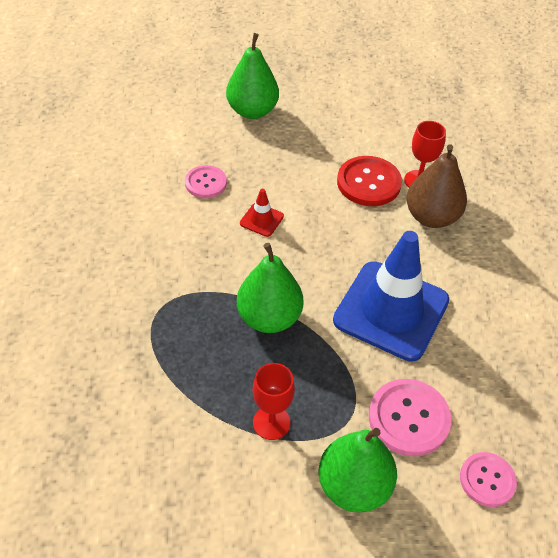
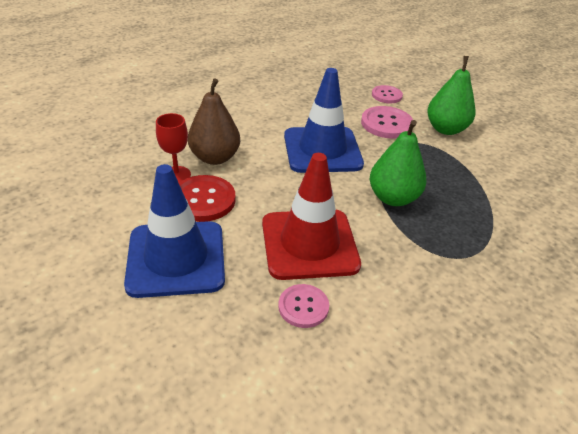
camera: 125 degrees left, 10 degrees down
green pear [226,33,279,119] -> none
red traffic cone [240,189,284,237] -> red traffic cone [262,153,361,280], size x2.46
red goblet [253,363,295,440] -> none
none -> blue traffic cone [124,164,225,298]

